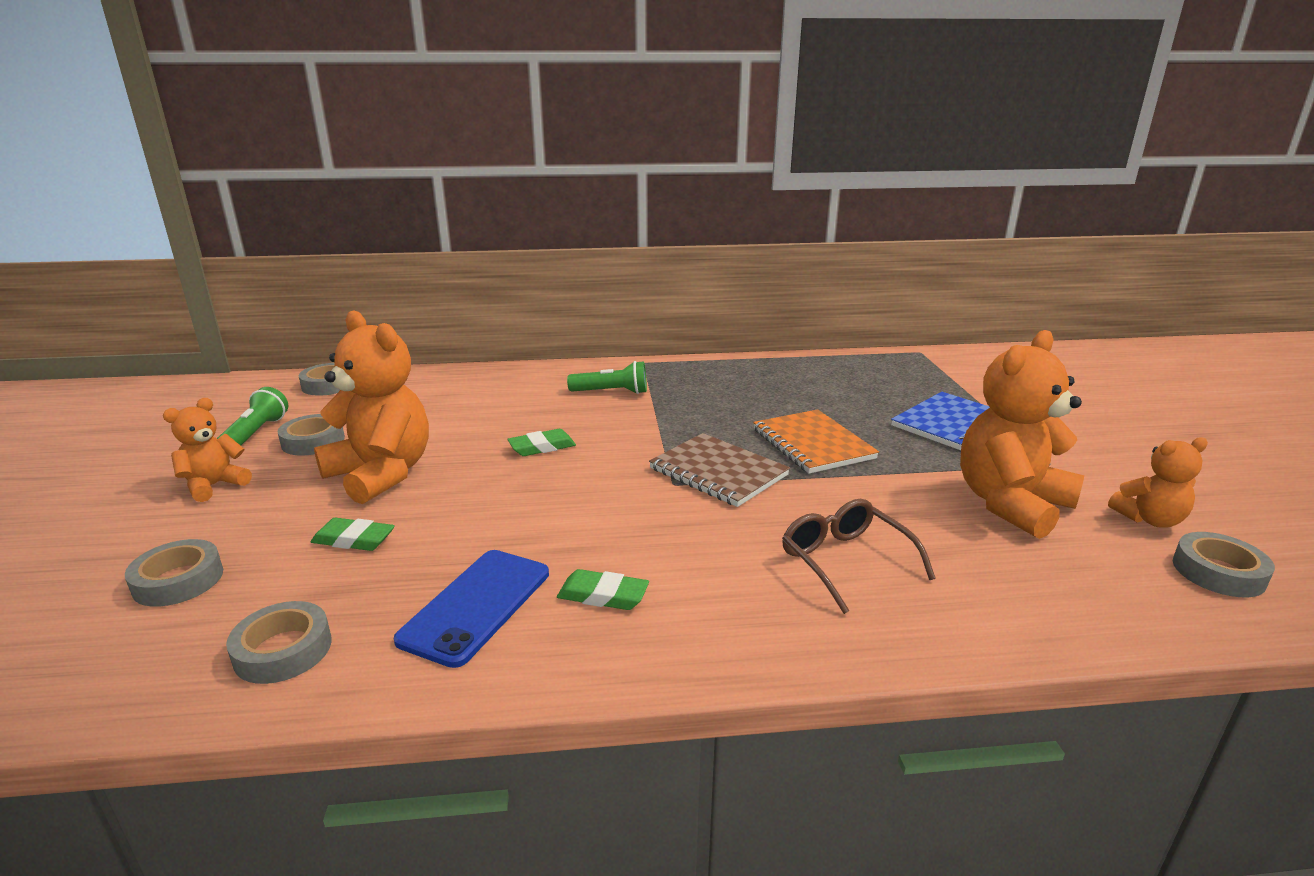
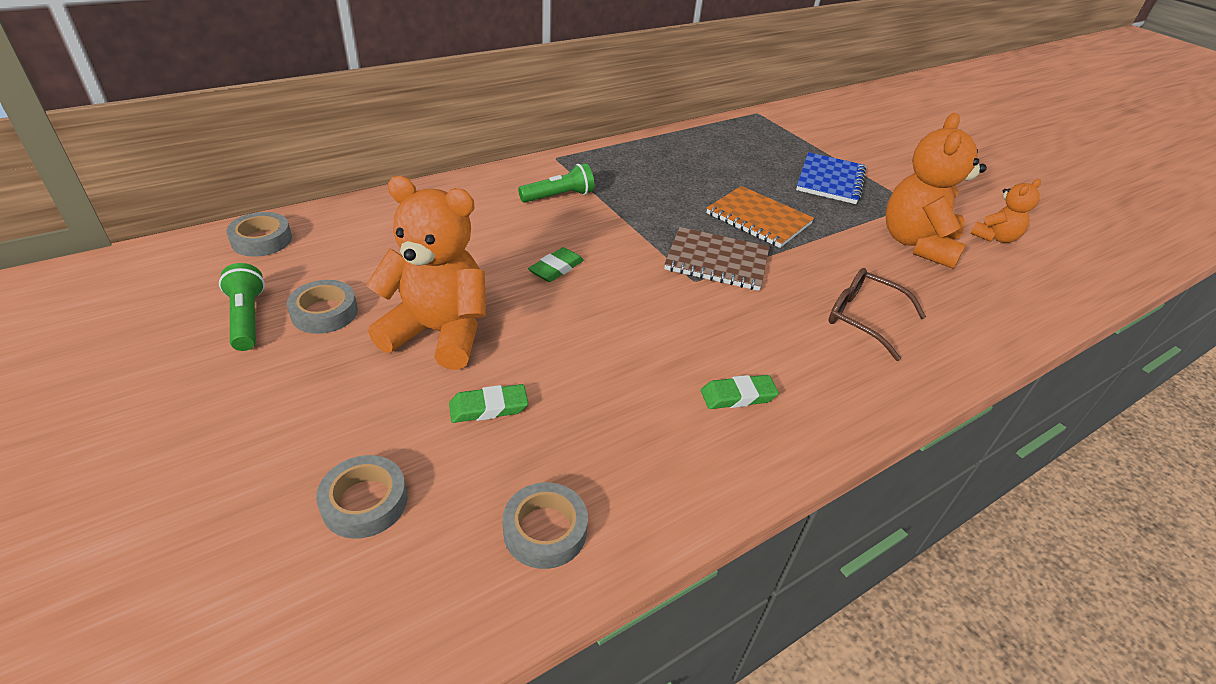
camera: 30 degrees left, 15 degrees up
orange teddy bear [163,398,252,502] -> none
blue phone [394,550,549,668] -> none
grey tape [1173,532,1275,597] -> none

